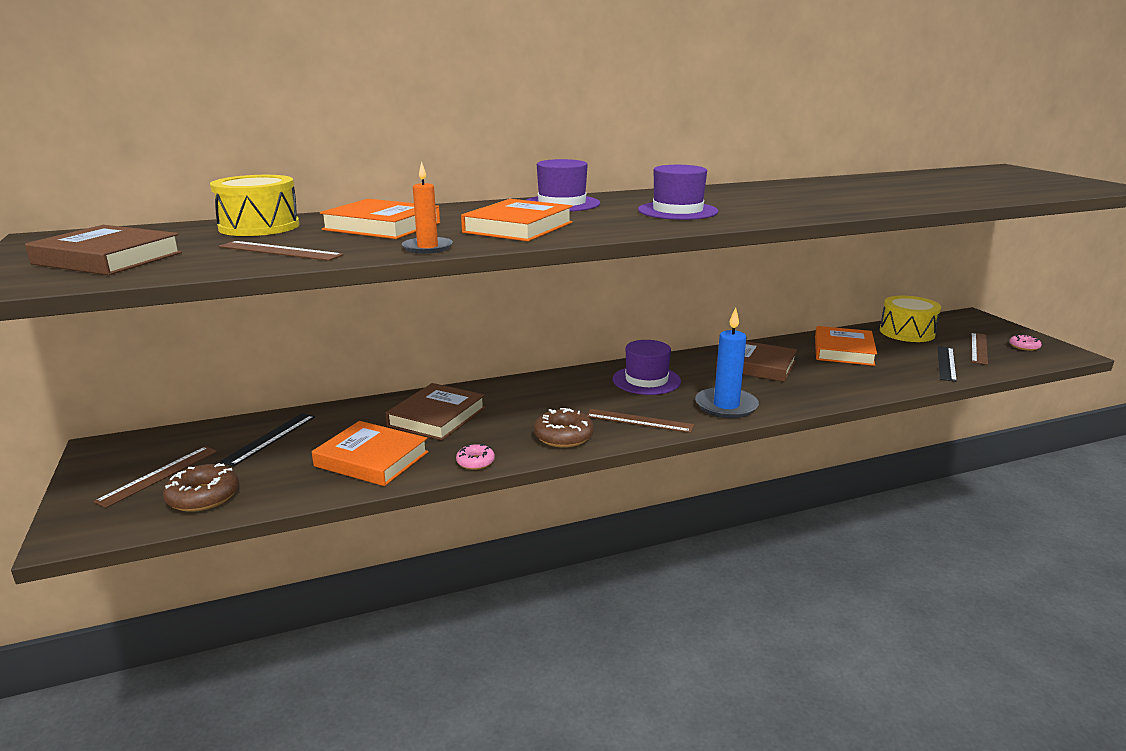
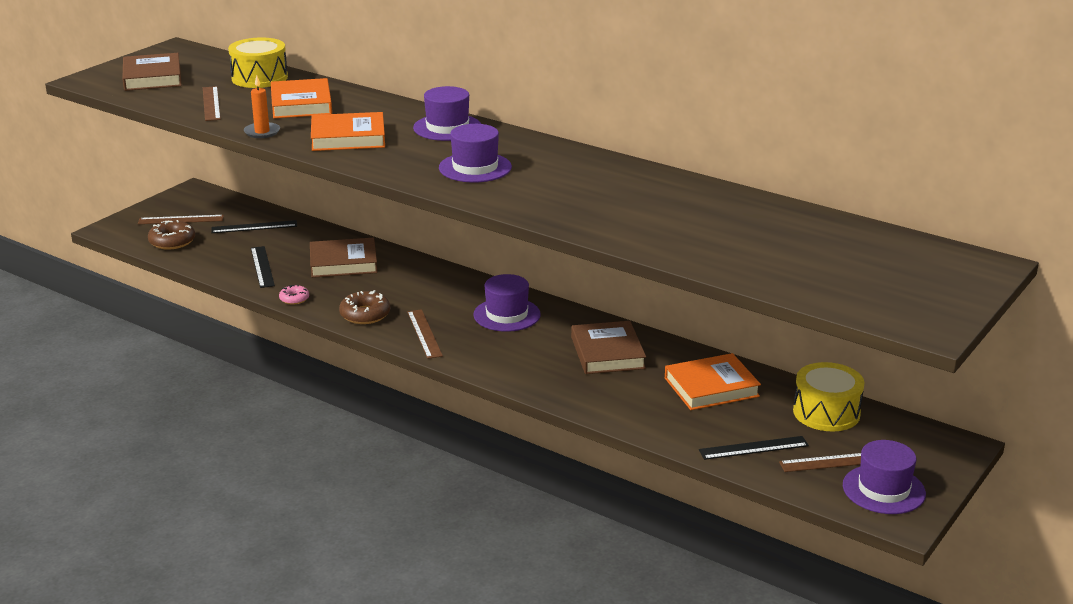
camera: 55 degrees right, 5 degrees up
orange book [312,421,429,486] -> black ruler [251,246,275,288]
blue candle [695,307,759,418] -> none
pink donut [1009,335,1042,351] -> purple hat [843,440,926,514]

